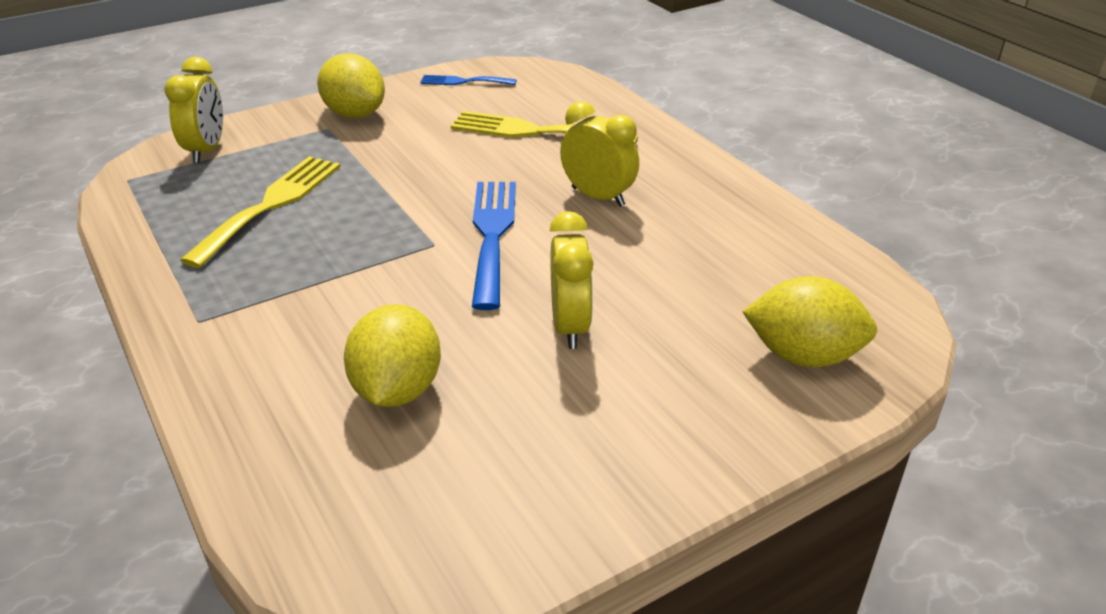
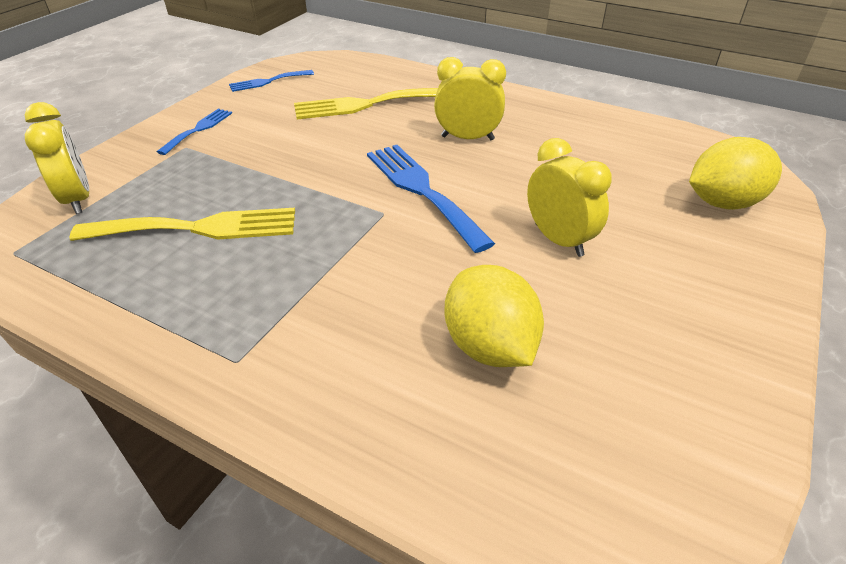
camera: 30 degrees left, 5 degrees up
yellow fork [180,156,341,268] -> yellow fork turned 90 degrees clockwise [70,208,295,241]
yellow lemon [317,53,385,118] -> blue fork [157,109,232,155]

